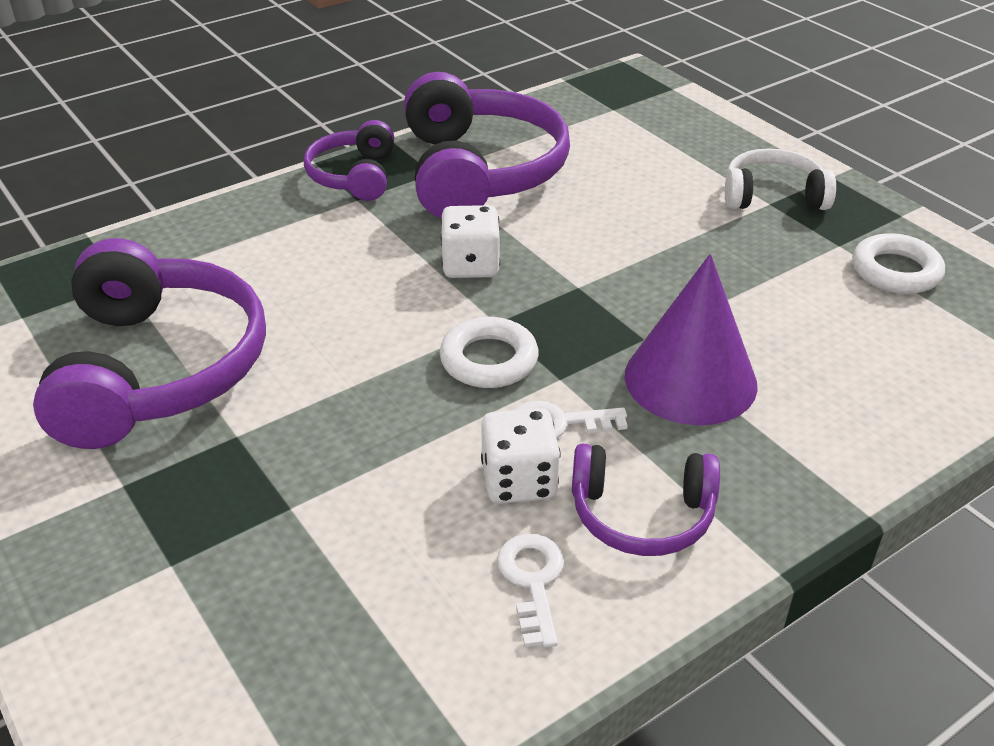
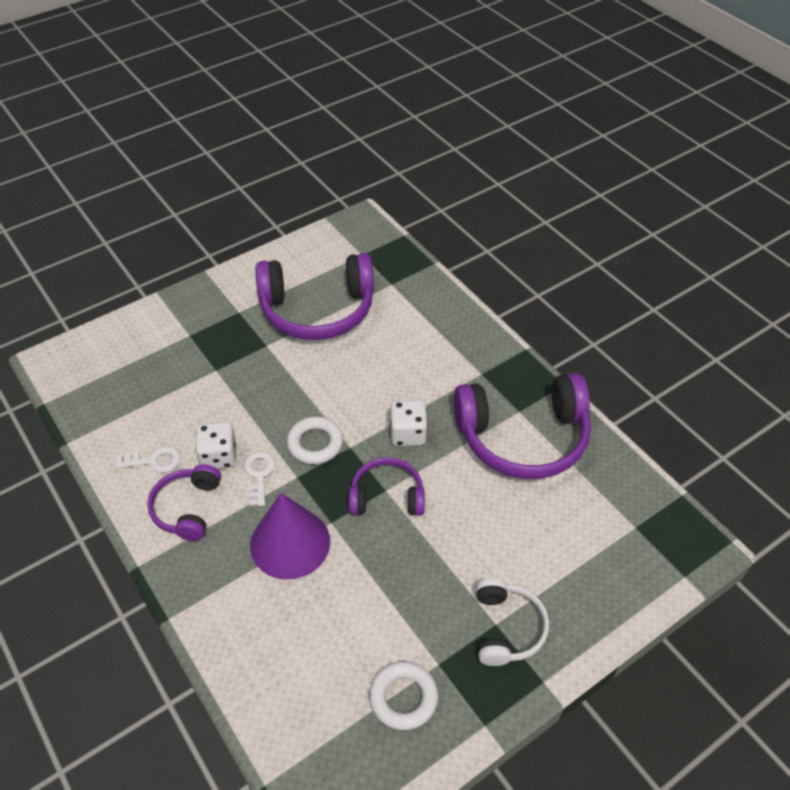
camera: 90 degrees right, 10 degrees up
purple headphones [304,120,394,201] -> purple headphones moved to [349,457,425,516]

